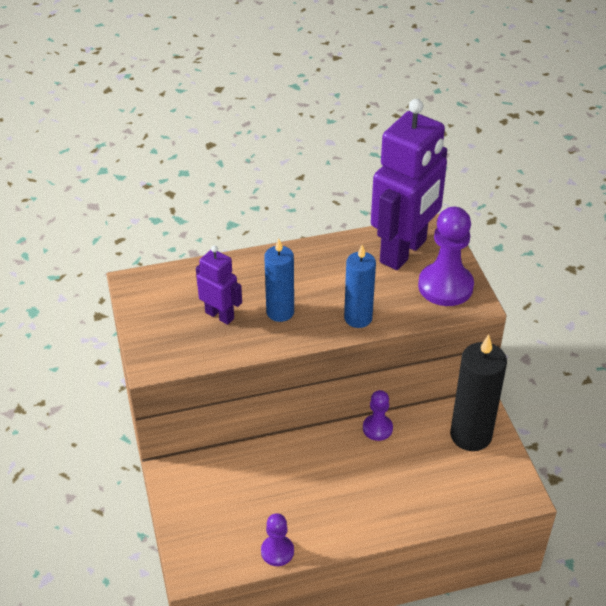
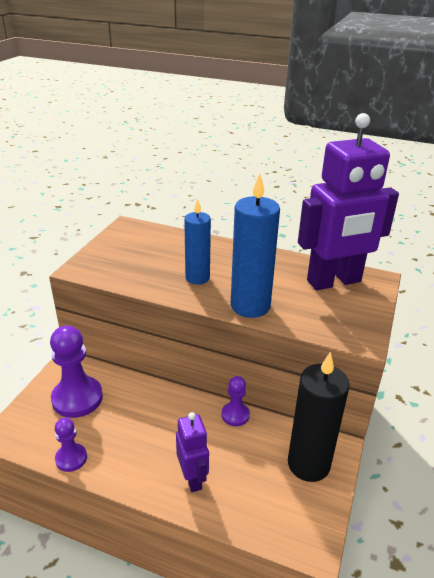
camera: 35 degrees right, 10 degrees down
purple robot [196,245,242,325] -> purple robot moved to [176,412,209,492]
blue candle [344,245,376,328] -> blue candle [231,173,280,318], size x1.53
purple pawn [418,207,474,306] -> purple pawn moved to [50,325,103,418]

